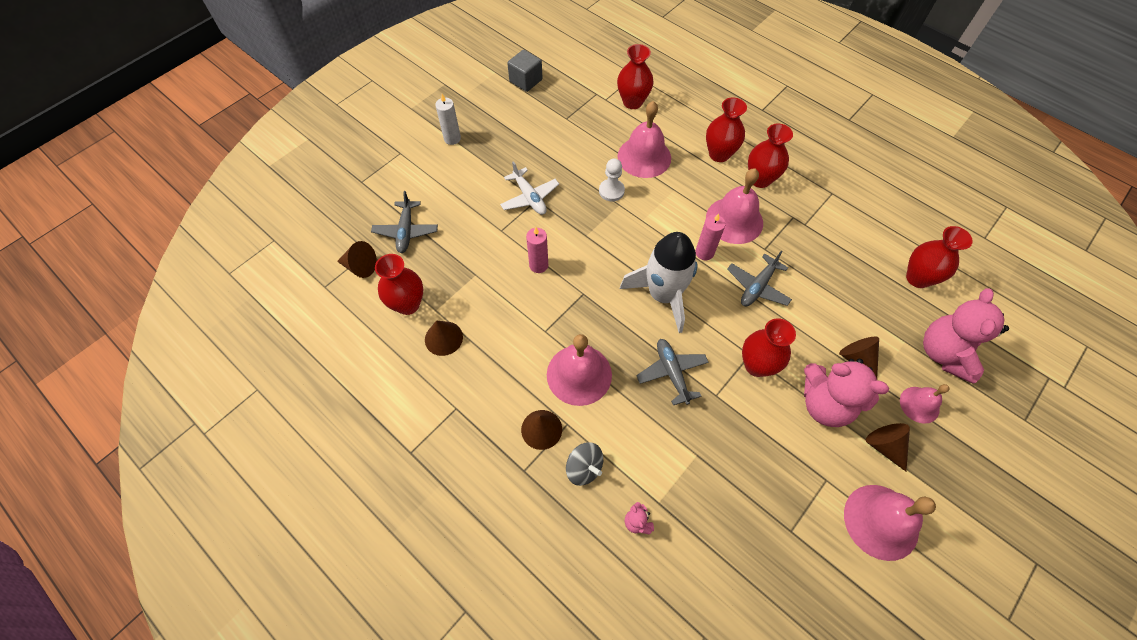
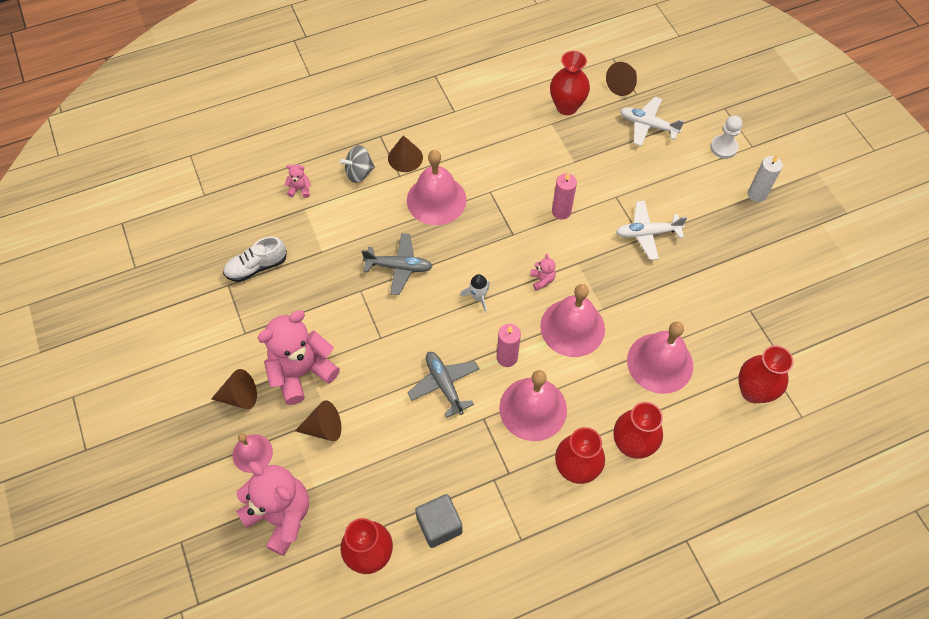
camera: 115 degrees right, 0 degrees up
grey plane [371,191,438,253] -> white plane [620,97,685,146]
brown cone [425,321,463,356] -> none
grey cube [507,50,542,92] -> grey cube moved to [415,494,462,548]
white pawn [599,158,625,201] -> white pawn moved to [710,115,742,159]
white rocket [620,232,697,333] -> white rocket [460,274,490,313], size x0.40
red vase [742,318,796,377] -> none
pink bell [844,485,936,561] -> pink bell moved to [540,284,605,357]
none -> white shoe [223,236,287,282]
none -> pink teddy bear [530,254,556,291]

